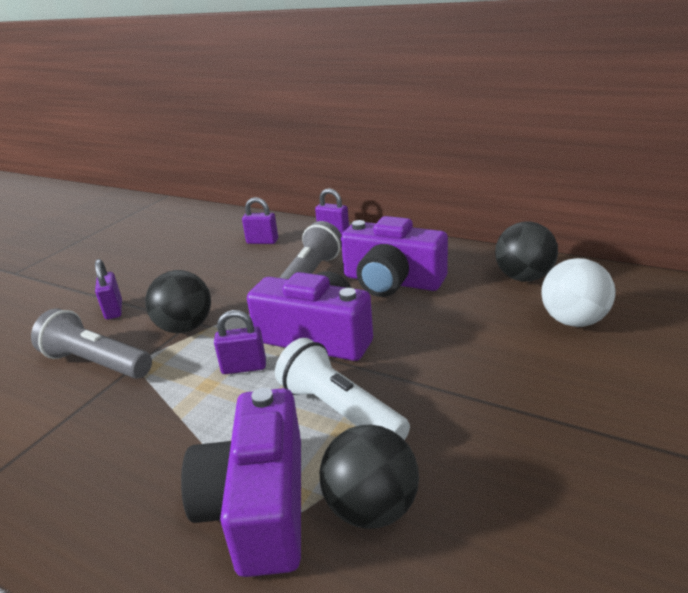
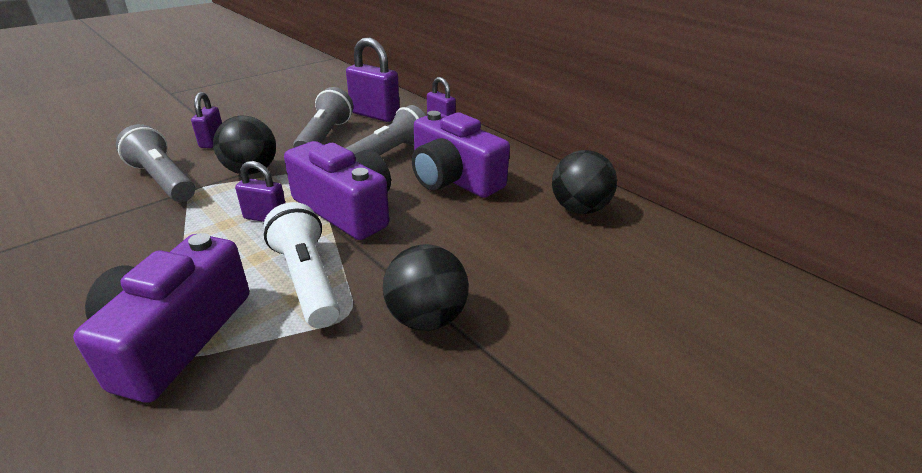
camera: 15 degrees right, 5 degrees up
purple padlock [242,197,278,244] -> purple padlock [346,37,400,122], size x1.68
black ball [320,424,419,529] -> black ball moved to [383,244,469,331]
white ball [541,258,616,327] -> none
none -> grey flashlight [293,87,353,148]

